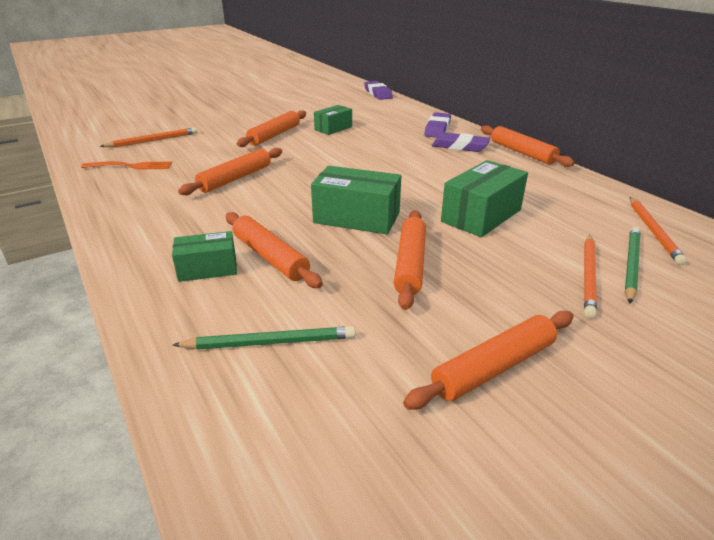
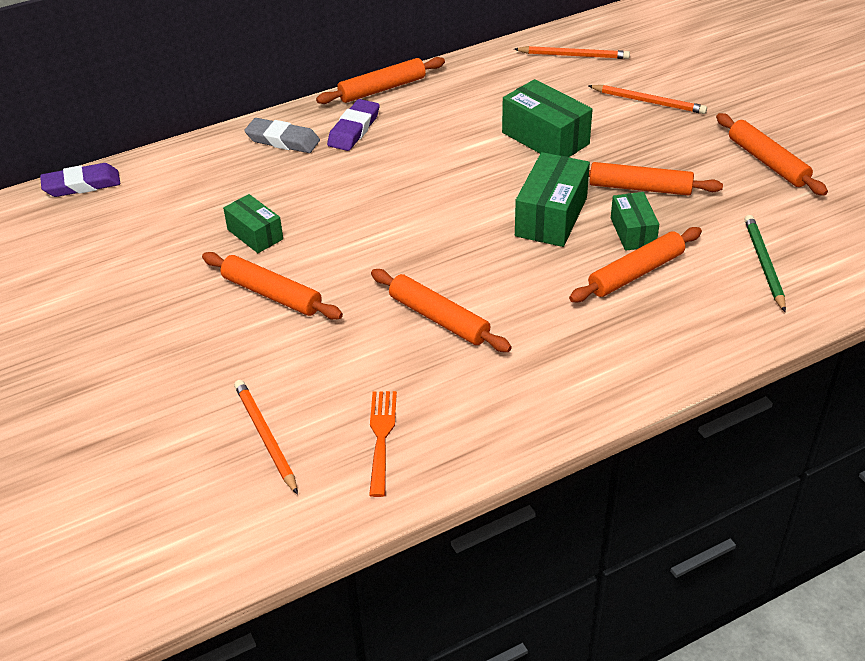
camera: 85 degrees left, 10 degrees up
green box [172,231,237,282] -> green box moved to [611,192,659,251]
purple eraser [424,112,451,138] -> grey eraser [244,118,320,153]
green pencil [625,227,640,304] -> none

